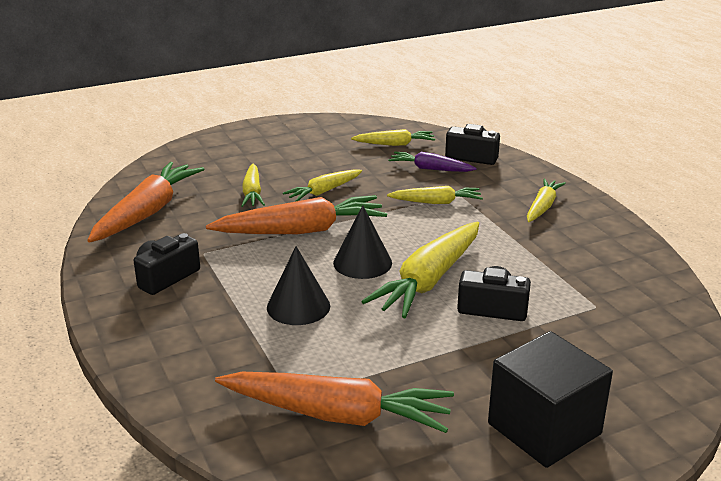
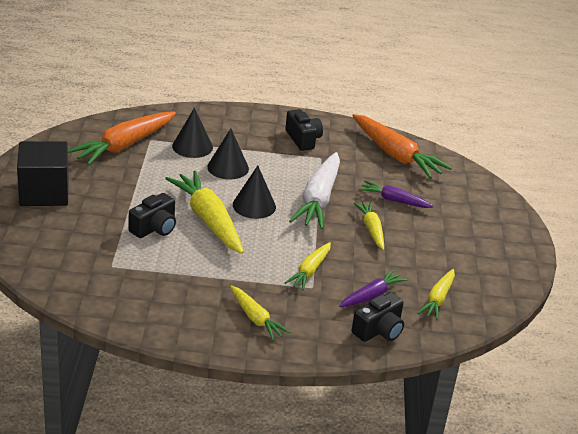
camera: 115 degrees right, 5 degrees up
orange carrot [206,195,387,234] -> white carrot [289,152,340,229]
yellow carrot [241,164,265,207] -> purple carrot [359,180,434,208]
none -> black cone [172,108,213,158]

